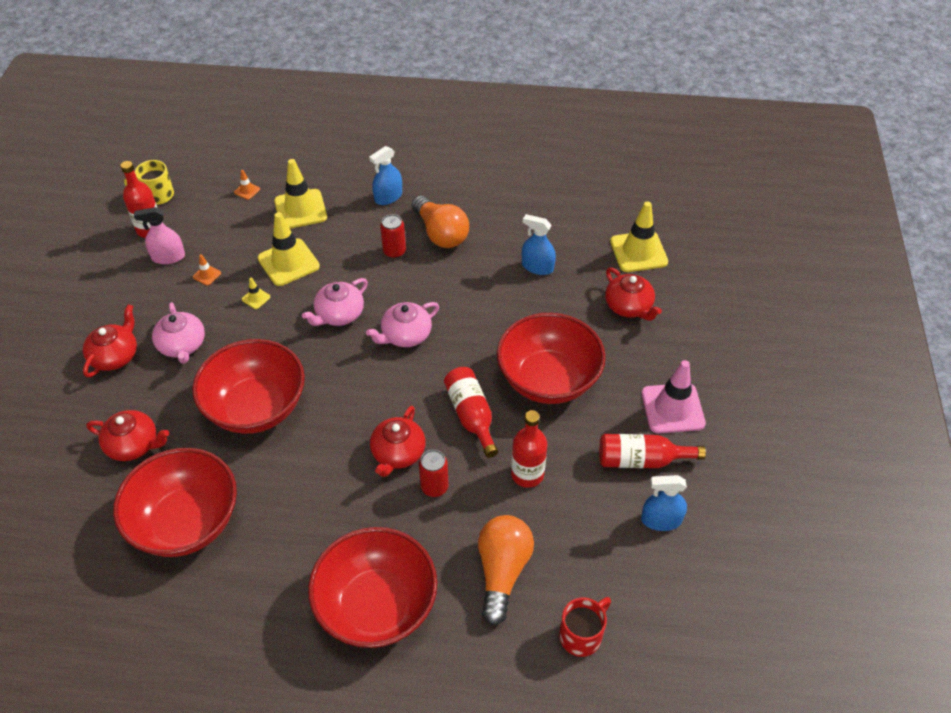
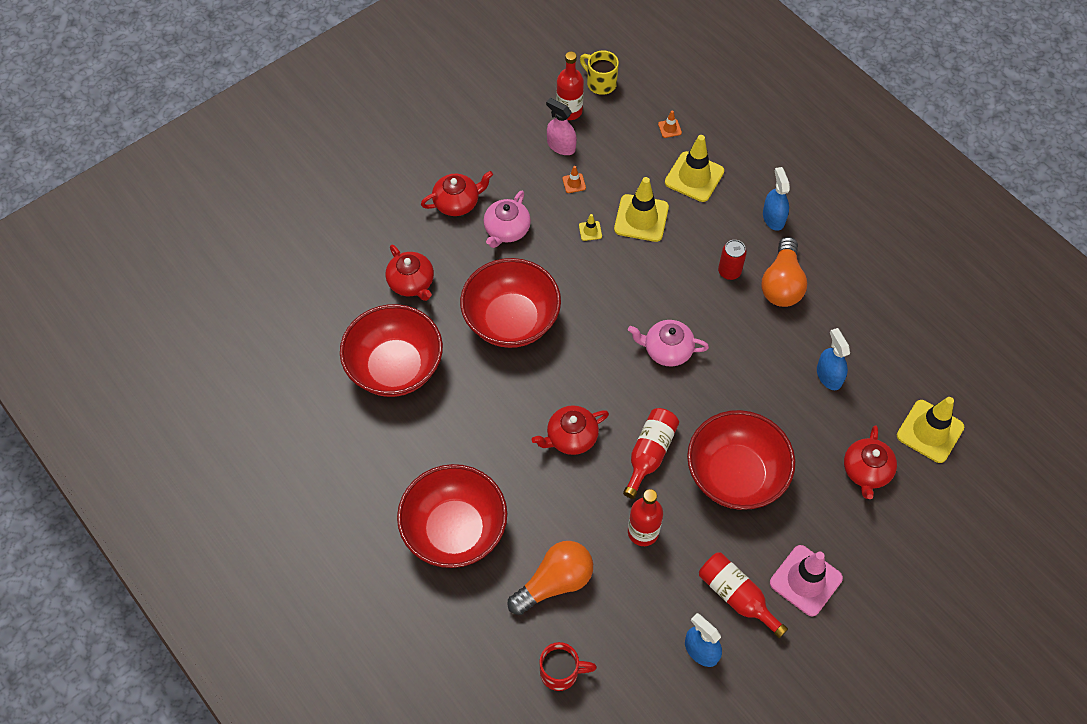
camera: 45 degrees right, 10 degrees up
pink teapot [302,278,368,326] -> none
blue spray bottle [369,146,402,205] -> blue spray bottle turned 75 degrees clockwise [763,167,790,231]
red can [419,450,449,497] -> none

